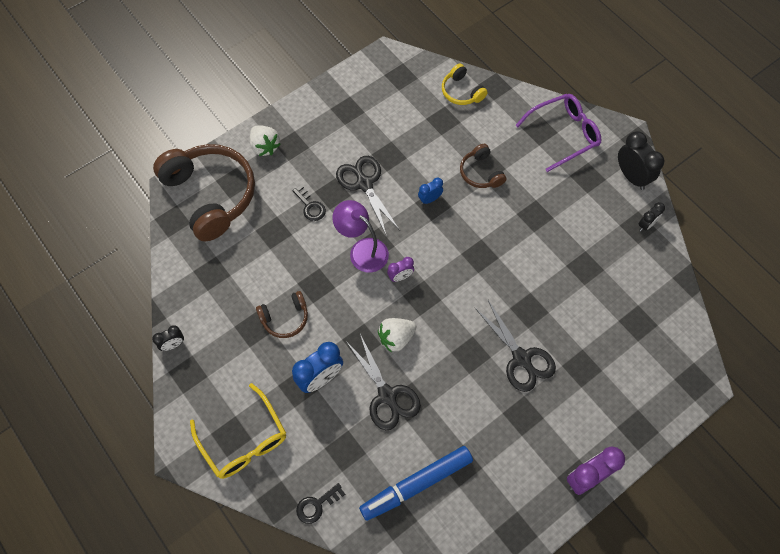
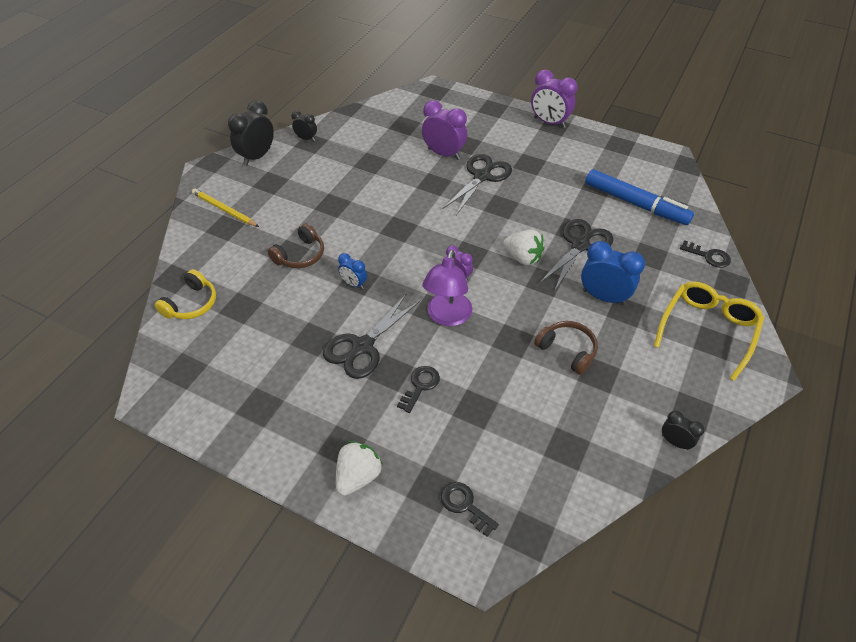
camera: 115 degrees left, 15 degrees down
brown headphones [153,144,255,241] -> black key [441,482,499,537]
purple glasses [515,94,601,172] -> yellow pencil [192,188,259,227]
none -> purple clock [422,100,467,160]

